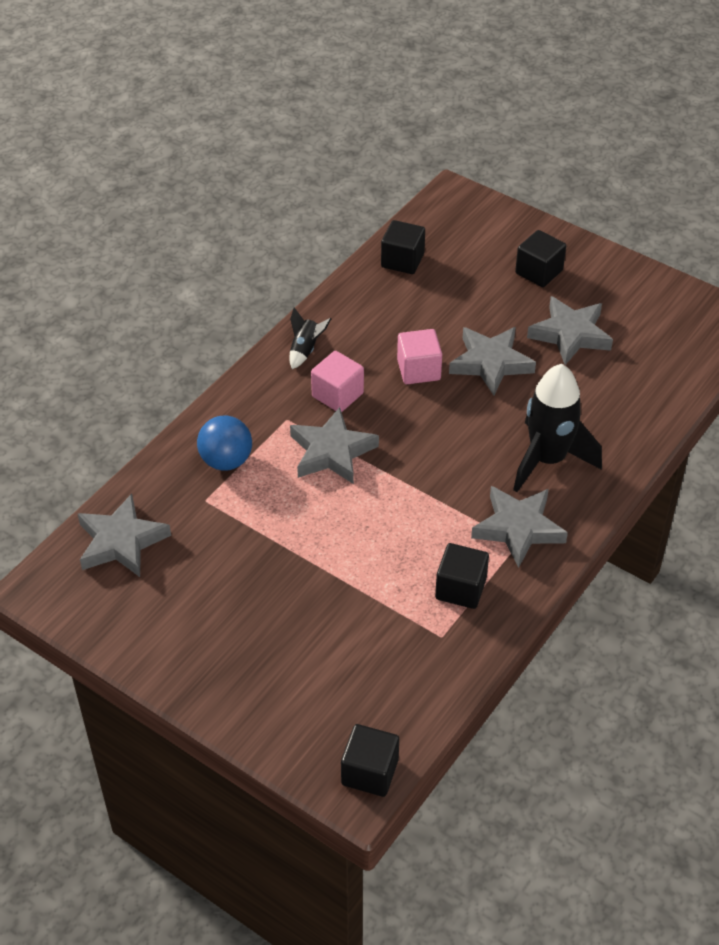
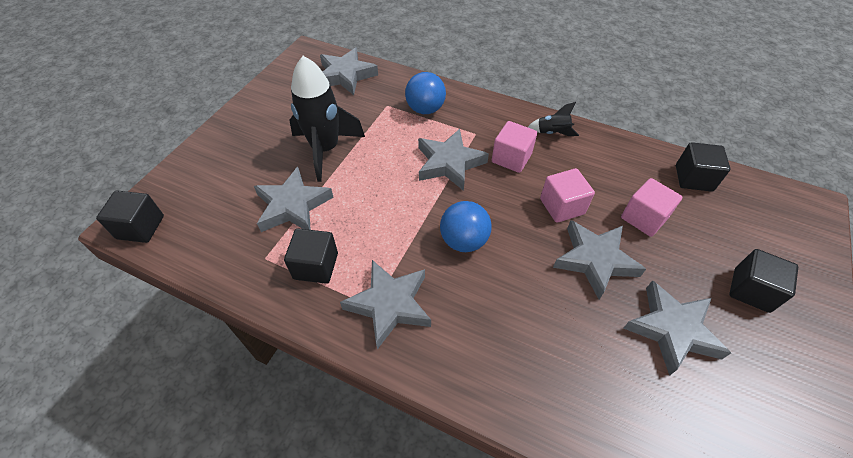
camera: 80 degrees right, 5 degrees up
black rocket [513,364,602,492] -> black rocket moved to [289,56,365,182]
none -> grey star [254,167,334,232]
none -> blue ball [440,201,492,252]
none -> pink cube [621,178,682,237]

